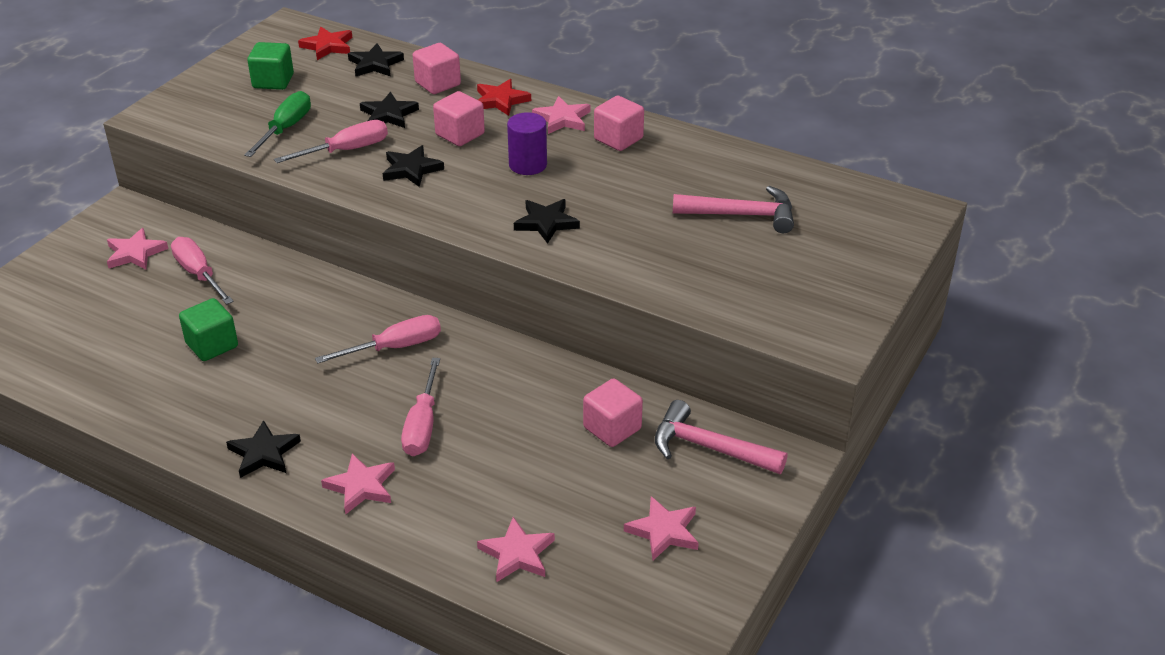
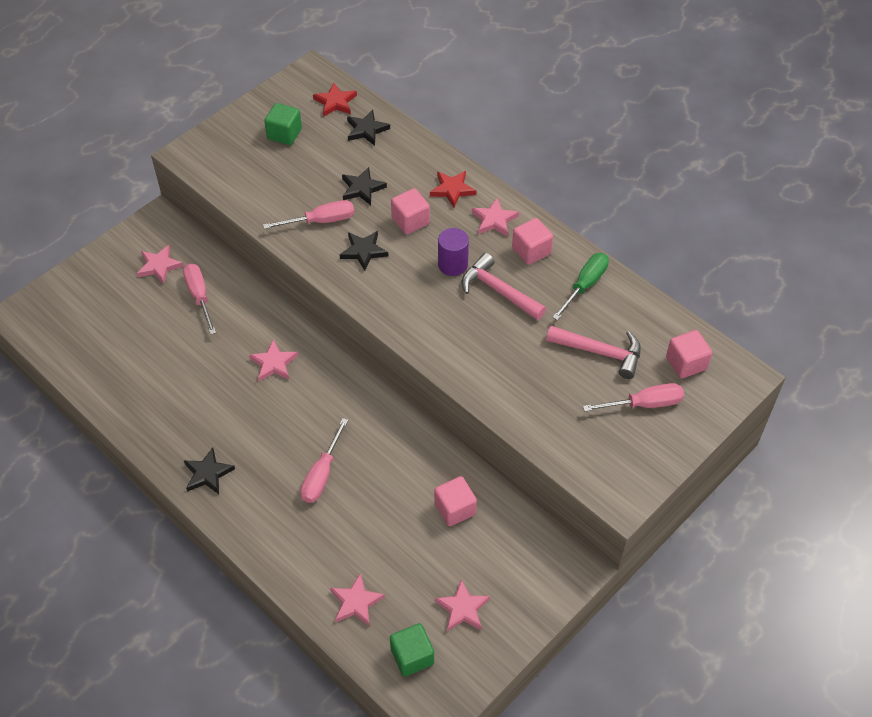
camera: 15 degrees right, 15 degrees up
green cube [179,298,238,361] -> green cube moved to [390,623,434,677]
green screwdriver [244,91,311,157] -> green screwdriver moved to [552,253,609,320]
pink screwdriver [315,315,441,363] -> pink screwdriver moved to [583,383,684,412]
pink star [321,454,395,515] -> pink star moved to [249,340,298,381]
pink cube [413,43,461,94] -> pink cube moved to [666,330,712,378]
black star [514,199,580,244] -> none
pink hammer [655,400,787,474] -> pink hammer moved to [462,253,546,320]

